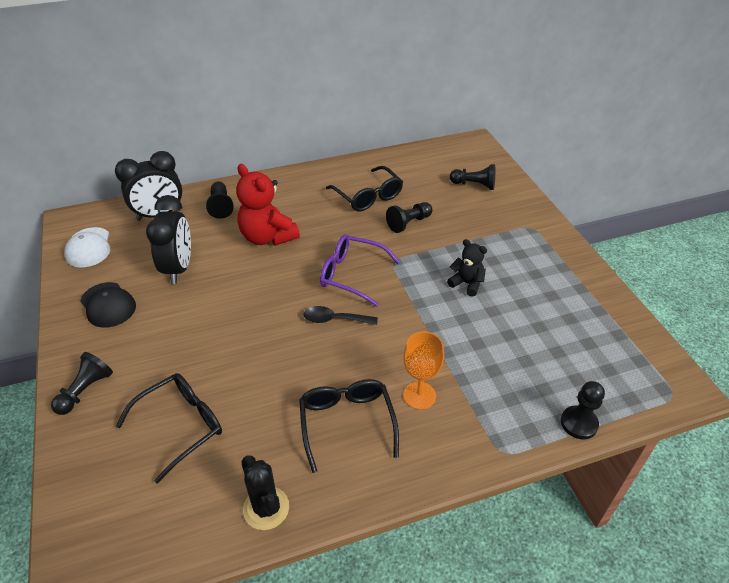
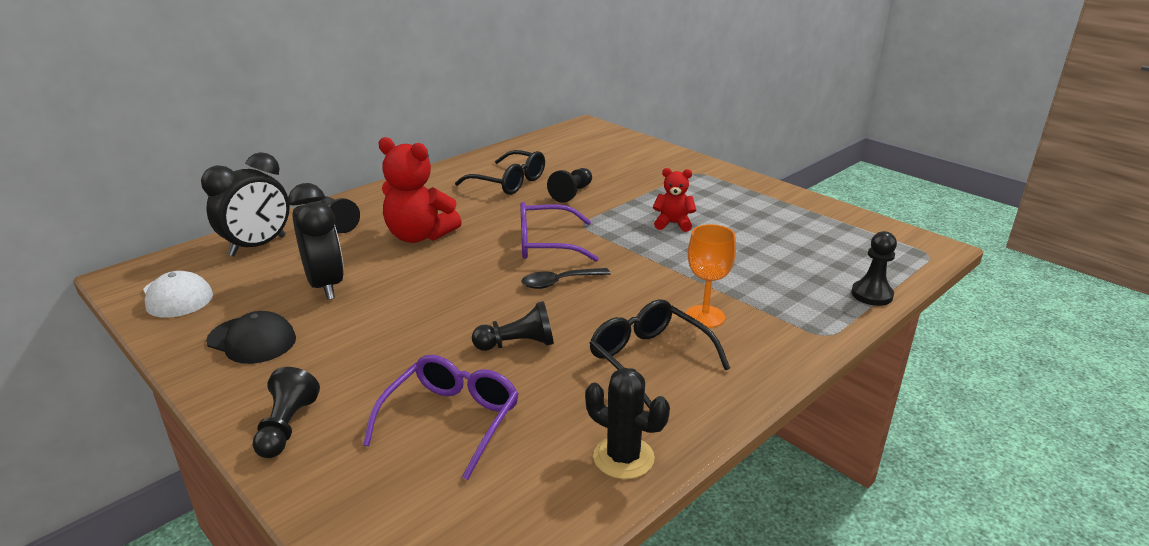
camera: 25 degrees left, 15 degrees down
black glasses [116,373,222,484] -> purple glasses [363,355,519,480]
black teddy bear [447,239,487,297] -> red teddy bear [653,168,696,232]
black pawn [450,164,495,190] -> black pawn moved to [472,301,554,351]

